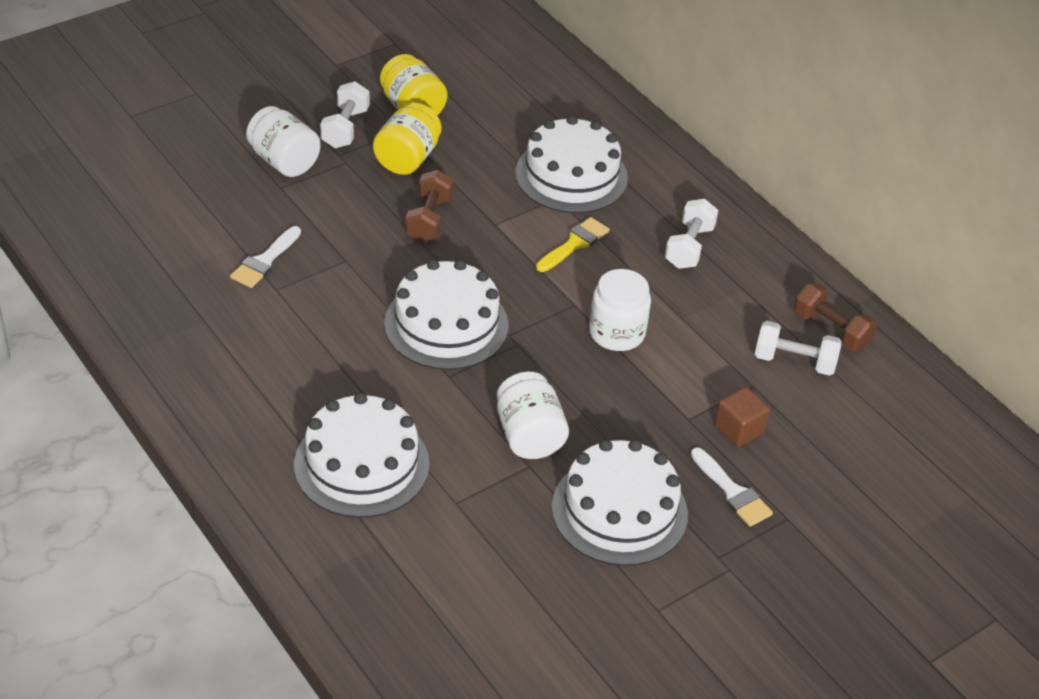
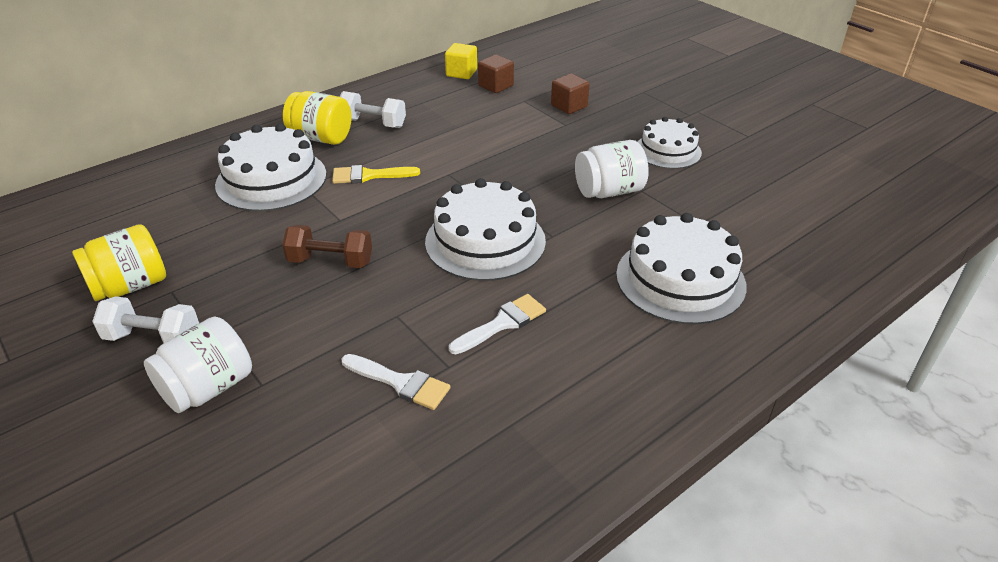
camera: 90 degrees left, 5 degrees down
yellow jar [373,103,441,175] -> yellow jar moved to [283,91,352,145]
yellow brush [536,217,610,272] -> yellow brush turned 45 degrees counterclockwise [332,165,420,184]
white cake [552,439,688,566] -> white cake [638,117,702,169], size x0.64
white jar [589,269,651,351] -> none
white brush [691,447,773,527] -> white brush moved to [449,294,546,354]
white dumbbell [755,321,842,376] -> brown cube [478,55,514,93]
brown dumbbell [794,283,877,351] -> yellow cube [445,43,477,79]

